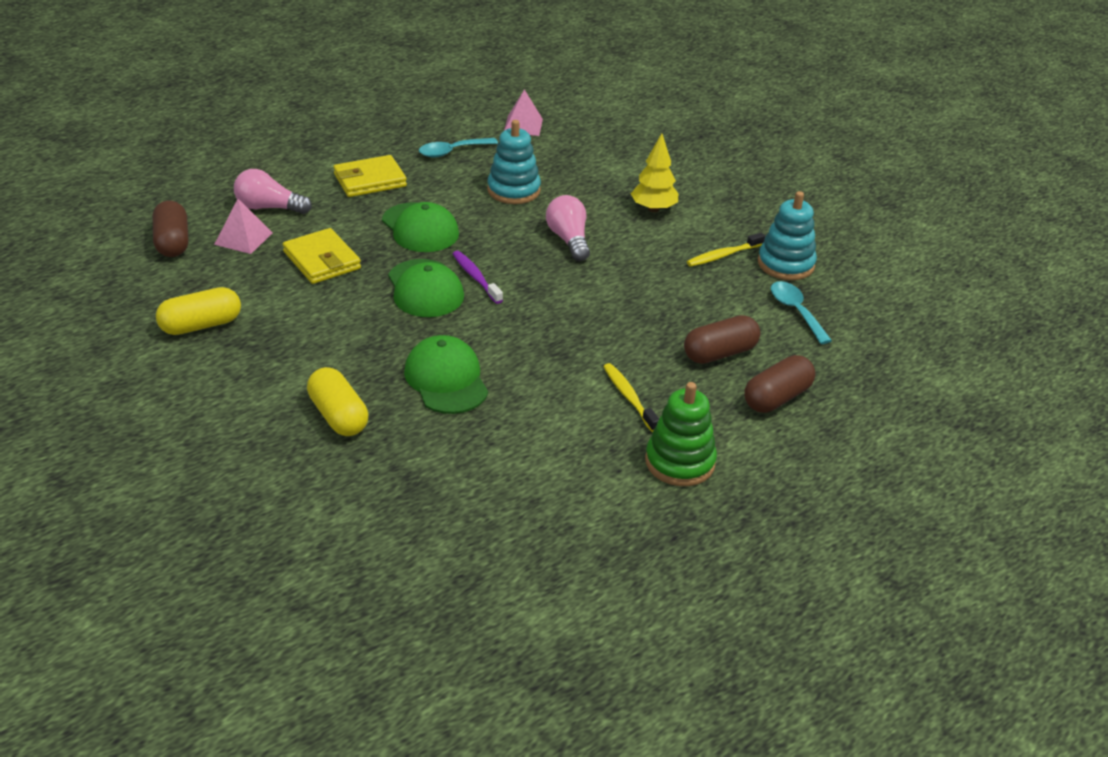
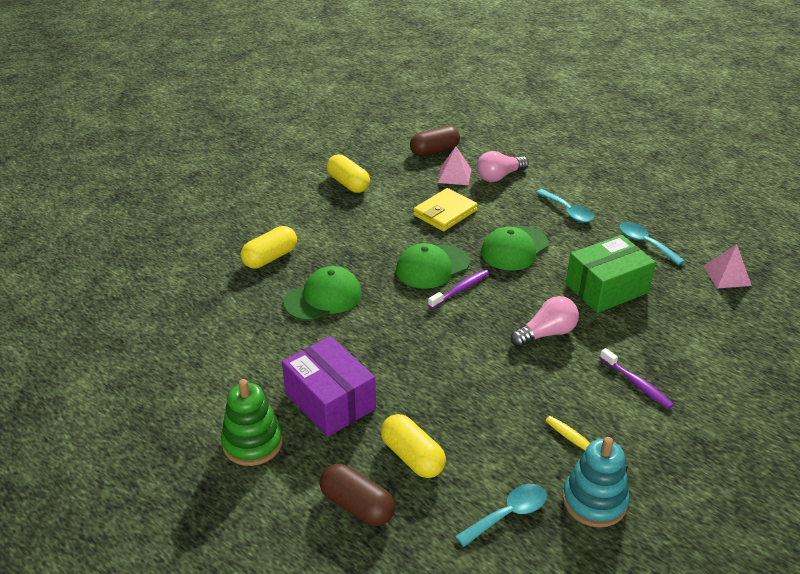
camera: 80 degrees right, 0 degrees up
pink light bulb [234,169,312,214] -> pink light bulb turned 120 degrees counterclockwise [477,151,529,182]
yellow wallet [333,155,407,197] -> turquoise spoon [536,189,594,223]
turquoise stacking toy [487,120,541,204] -> green box [566,235,656,313]
yellow toothbrush [603,363,659,432] -> purple box [282,336,376,437]
yellow tree [631,133,678,212] -> purple toothbrush [600,348,674,409]
brown capsule [684,315,760,364] -> yellow capsule [381,414,446,478]

